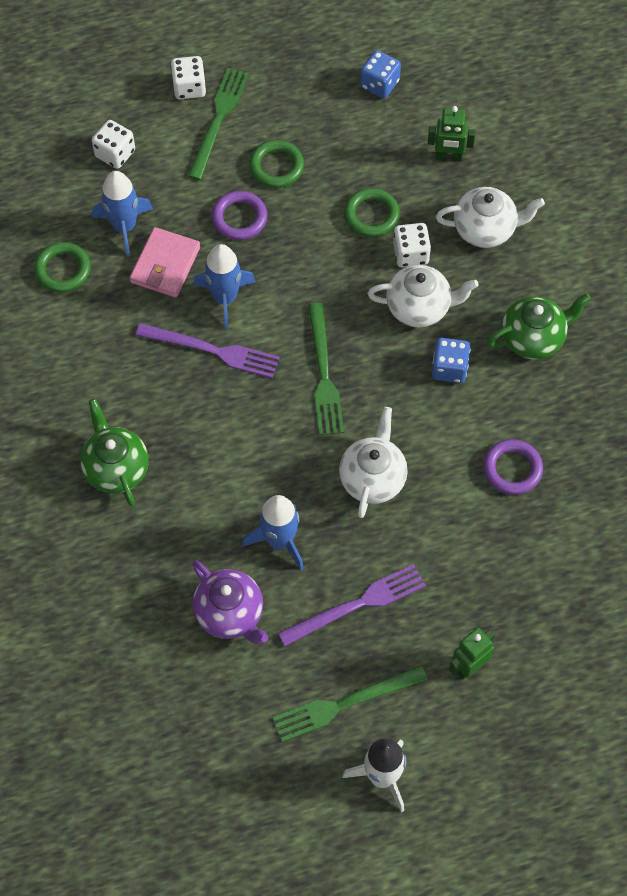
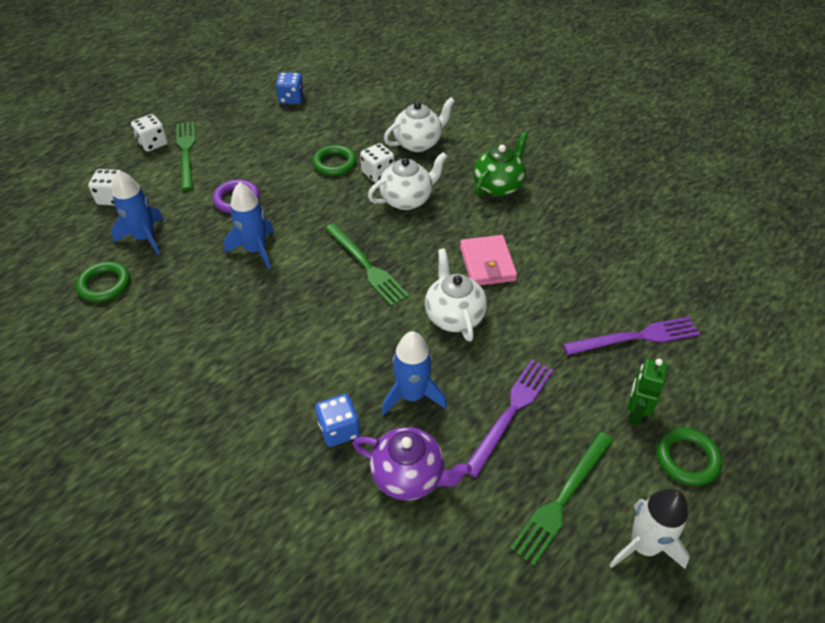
camera: 30 degrees left, 15 degrees down
green teapot [80,399,149,506] -> none
pink wallet [130,227,200,298] -> pink wallet moved to [460,235,517,285]
purple fork [136,323,280,378] -> purple fork moved to [563,317,700,355]
green ring [249,140,304,188] -> green ring moved to [657,427,722,486]
green robot [428,106,476,161] -> none
blue dice [432,338,470,383] -> blue dice moved to [315,394,360,447]
purple ring [483,439,543,495] -> none

